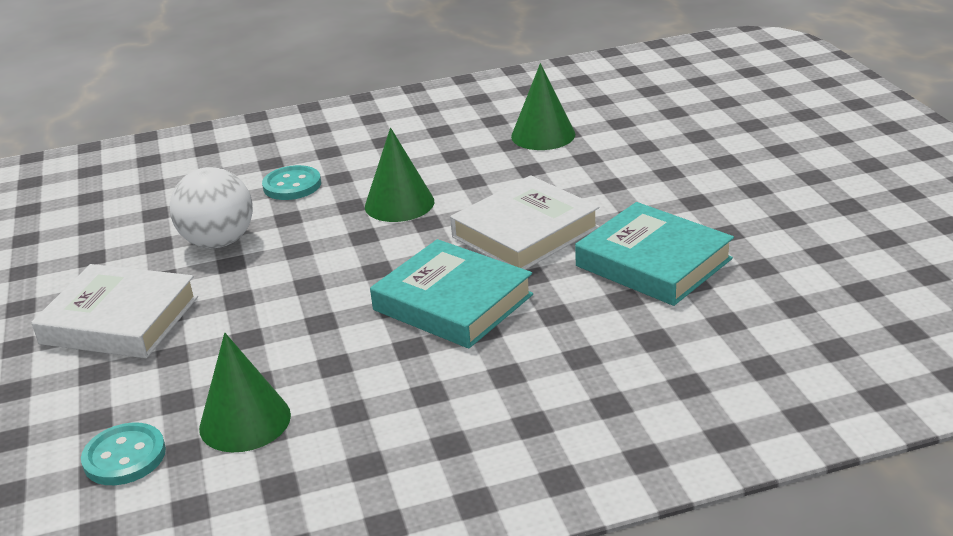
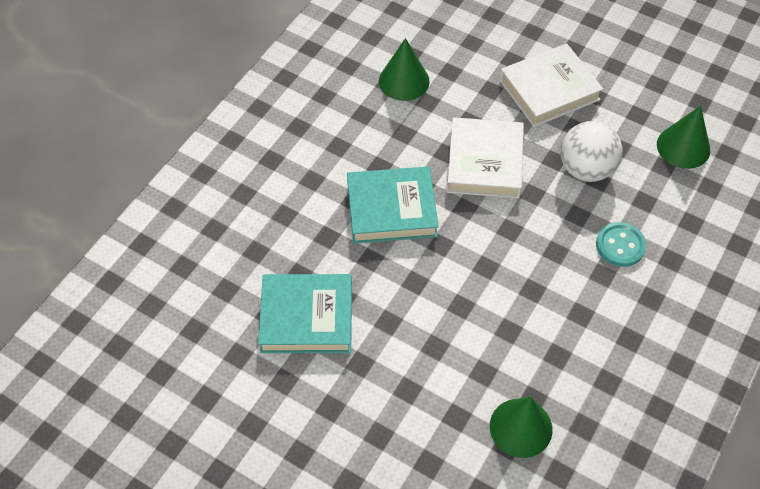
camera: 135 degrees right, 25 degrees up
turquoise button [81,423,166,485] -> none
green cone [365,128,434,222] -> green cone moved to [657,106,711,169]
white book [450,175,600,270] -> white book moved to [447,117,524,198]

